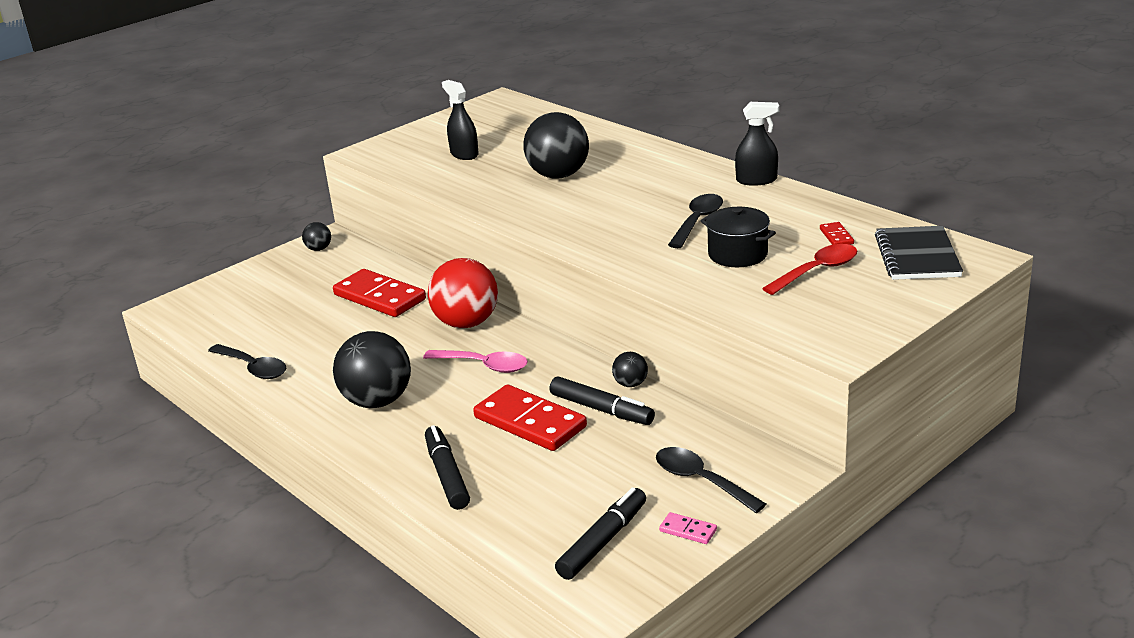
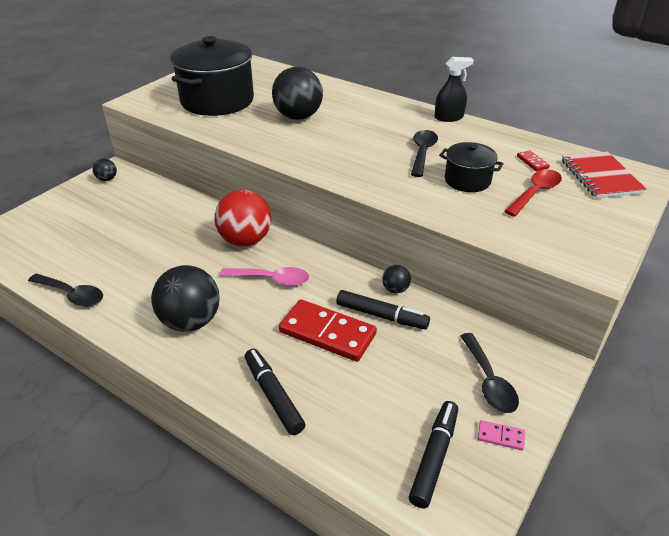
camera: 15 degrees left, 10 degrees up
red domino [333,269,426,317] -> none
black spray bottle [442,80,479,160] -> black pot [170,36,254,116]
black spoon [656,447,766,513] -> black spoon turned 135 degrees counterclockwise [460,333,519,413]
black notebook [875,226,963,280] -> red notebook [562,151,647,198]

